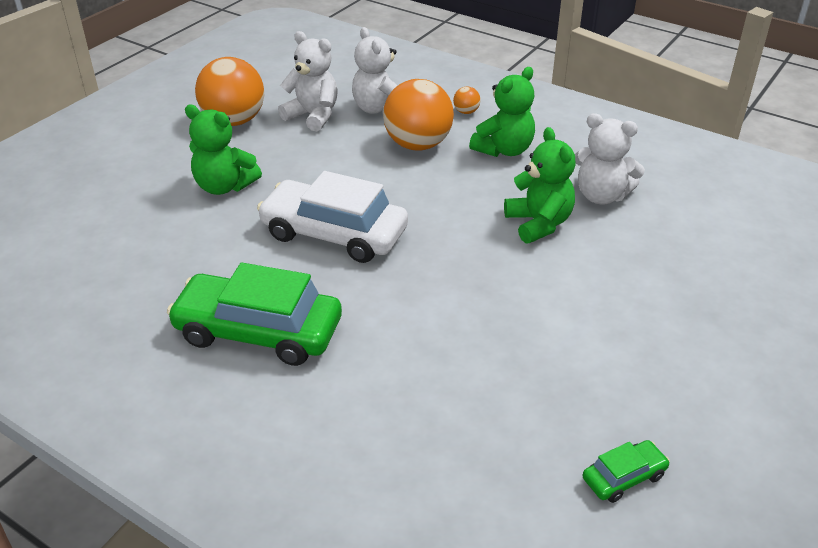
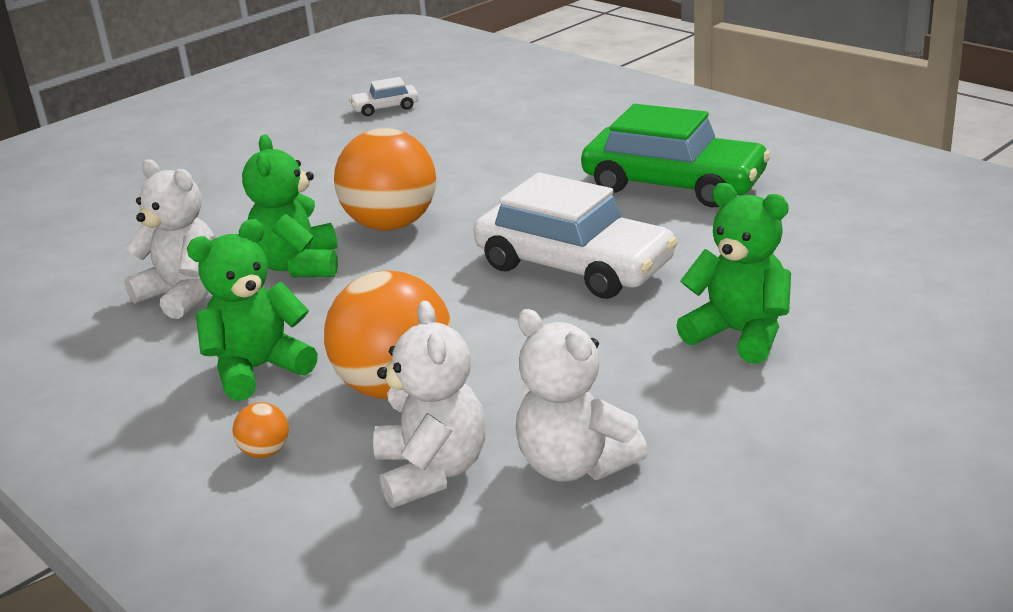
camera: 165 degrees left, 10 degrees down
orange ball [195,57,264,126] -> orange ball moved to [334,128,436,231]
green car [583,440,670,503] -> white car [349,77,419,116]

